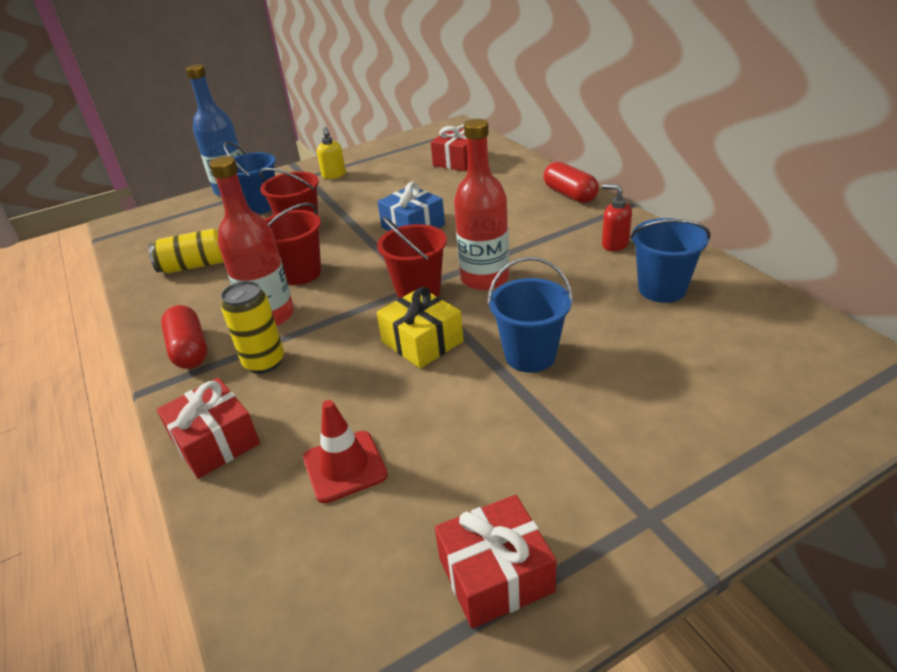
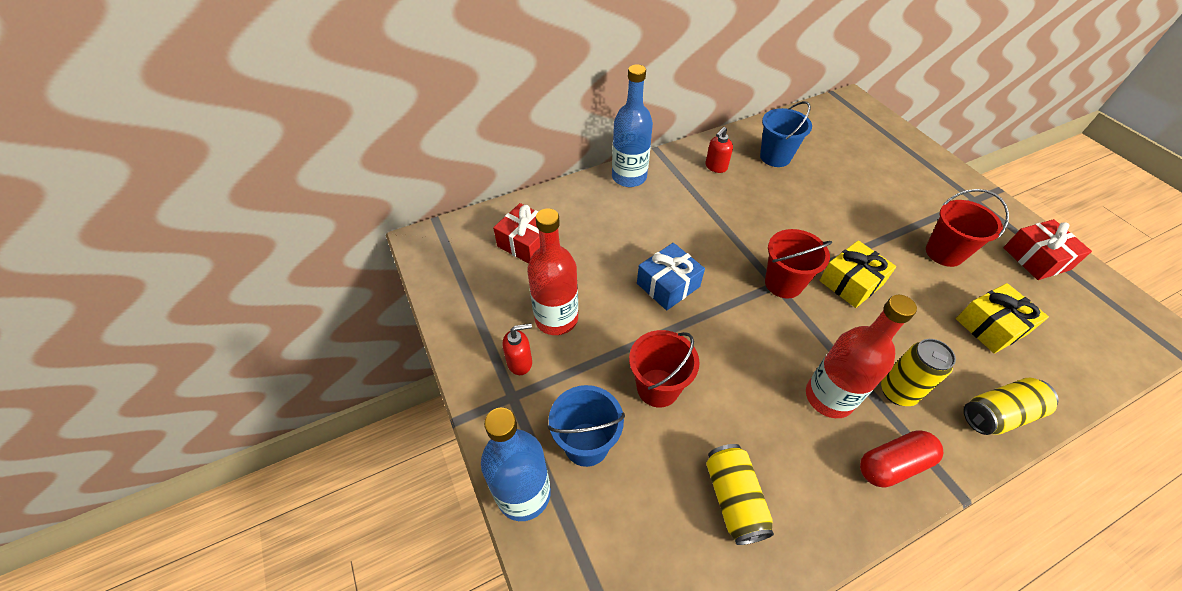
camera: 90 degrees left, 15 degrees up
red gift [157,378,260,479] -> yellow can [964,378,1059,435]
red bucket [264,203,321,285] -> red bucket moved to [926,189,1009,267]
red traffic cone [303,400,388,503] -> yellow gift [956,283,1049,353]
yellow soap dispenser [317,127,346,179] -> red soap dispenser [502,323,532,375]
red bottle [454,119,509,290] -> red bottle moved to [527,208,578,335]
blue bucket [488,257,573,373] -> none
red capsule [543,162,599,203] -> blue bottle [612,64,653,187]

